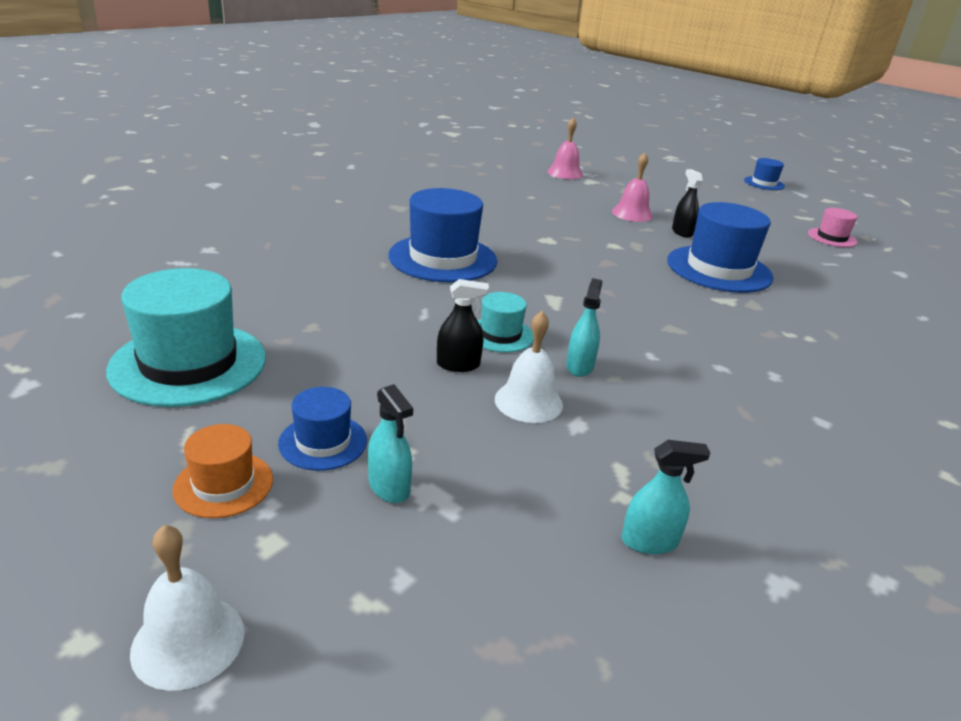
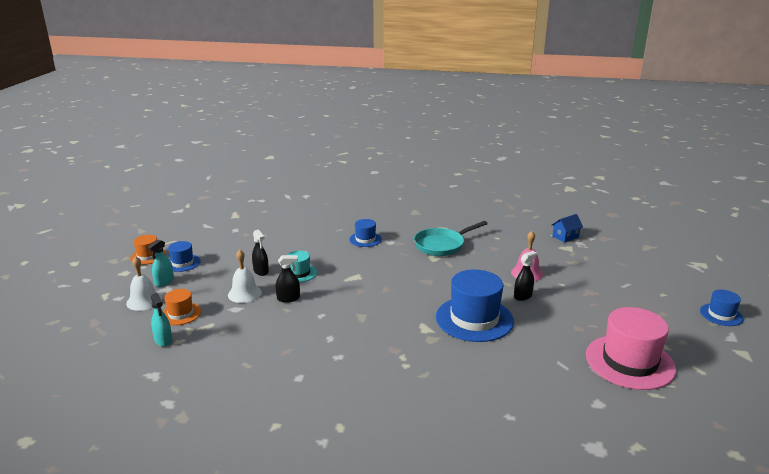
camera: 65 degrees right, 5 degrees down
turquoise hat [106,268,266,407] -> none
white bell [130,525,244,691] -> white bell moved to [126,256,162,311]
blue hat [388,188,497,282] -> blue hat [349,219,382,247], size x0.52
pink bell [547,117,583,179] -> blue house [551,214,583,243]
turquoise spray bottle [566,278,602,377] -> black spray bottle [276,255,300,303]
pink hat [808,208,857,247] -> pink hat [586,307,676,390], size x1.94
none -> orange hat [163,289,201,325]
none -> turquoise pan [414,221,488,256]

